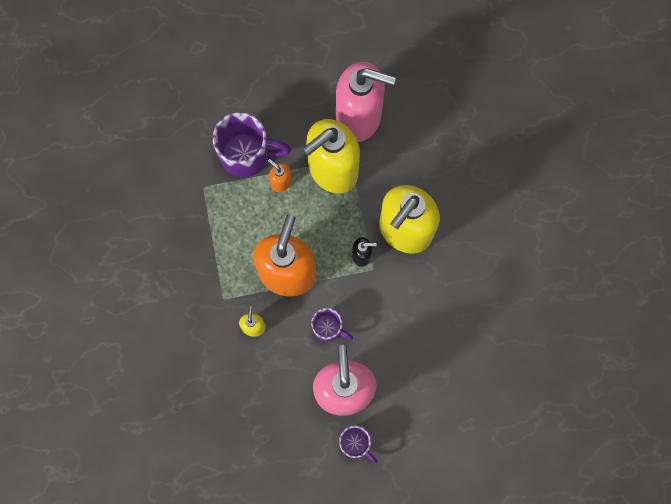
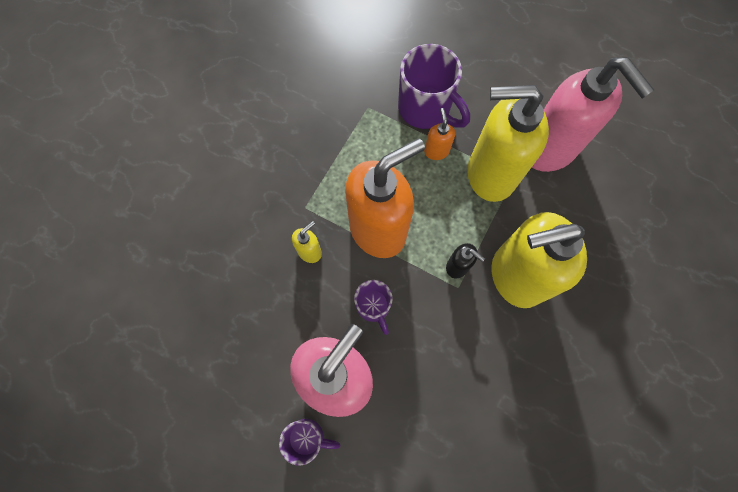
camera: 40 degrees right, 5 degrees down
purple mug [339,426,377,463] -> purple mug turned 75 degrees counterclockwise [279,419,340,466]

